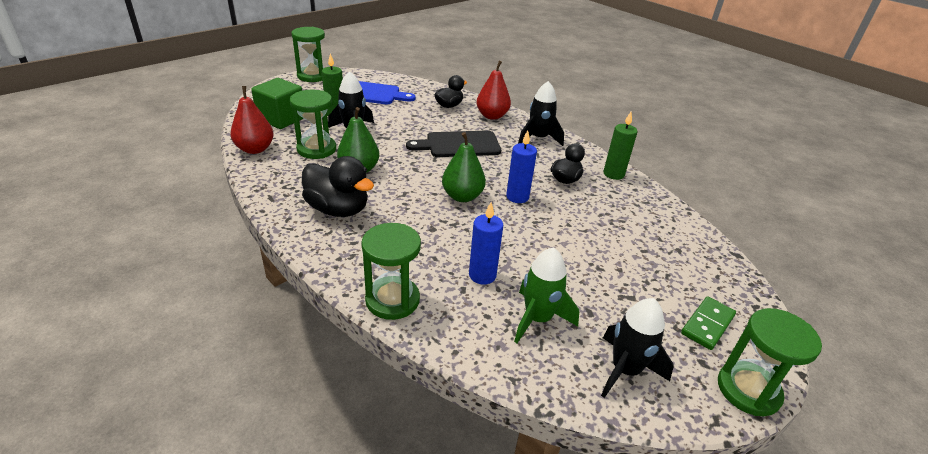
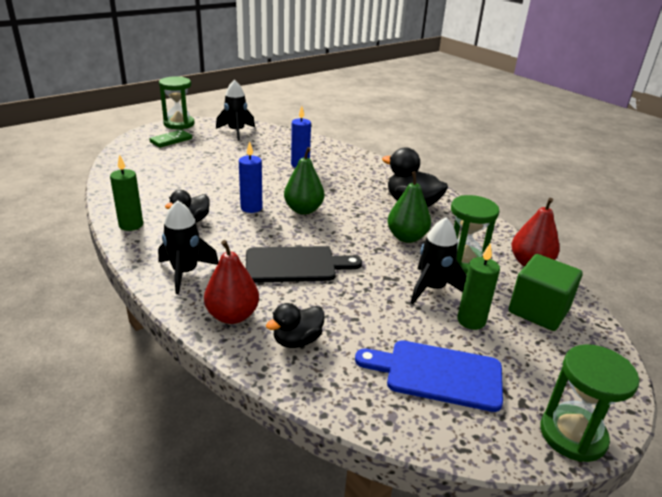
camera: 175 degrees left, 5 degrees down
green hourglass [361,223,421,320] -> none
green rocket [514,247,579,343] -> none

